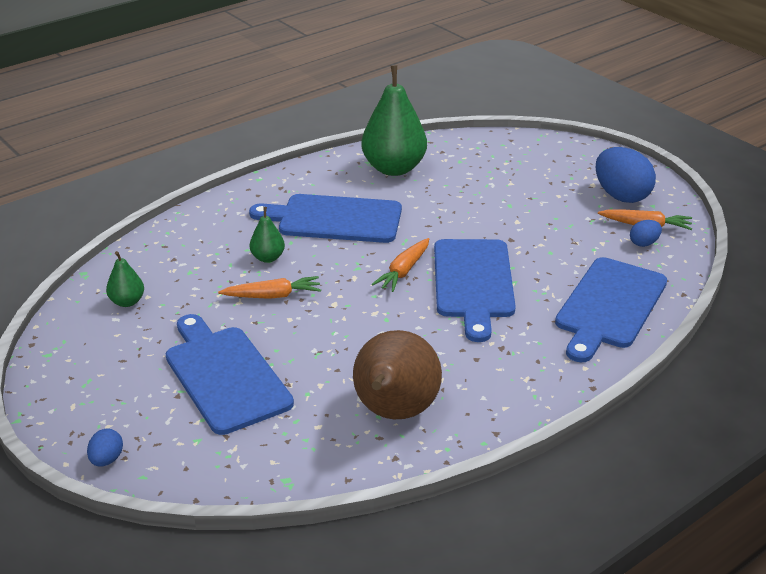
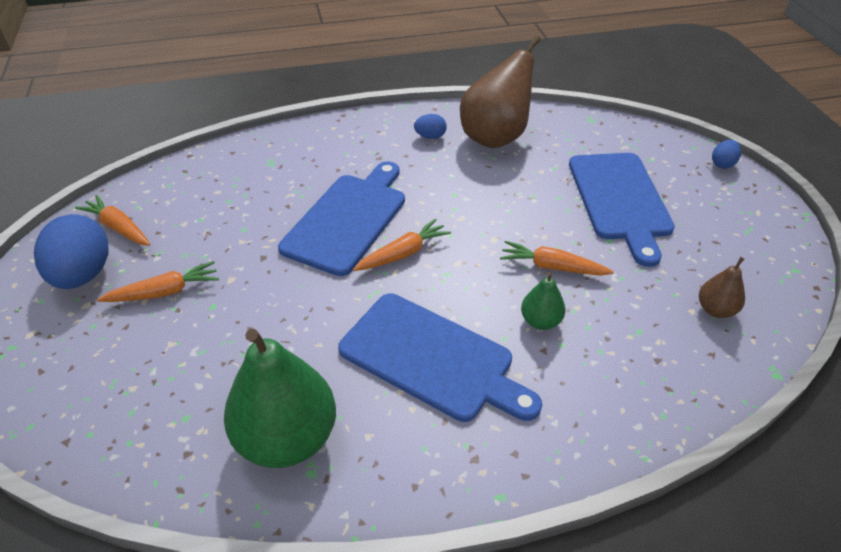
camera: 155 degrees left, 10 degrees up
green pear [106,251,144,307] -> brown pear [699,257,745,318]
blue cutting board [555,257,667,362] -> none
blue egg [630,220,662,247] -> blue egg moved to [414,114,446,139]
none -> orange carrot [97,261,219,302]

